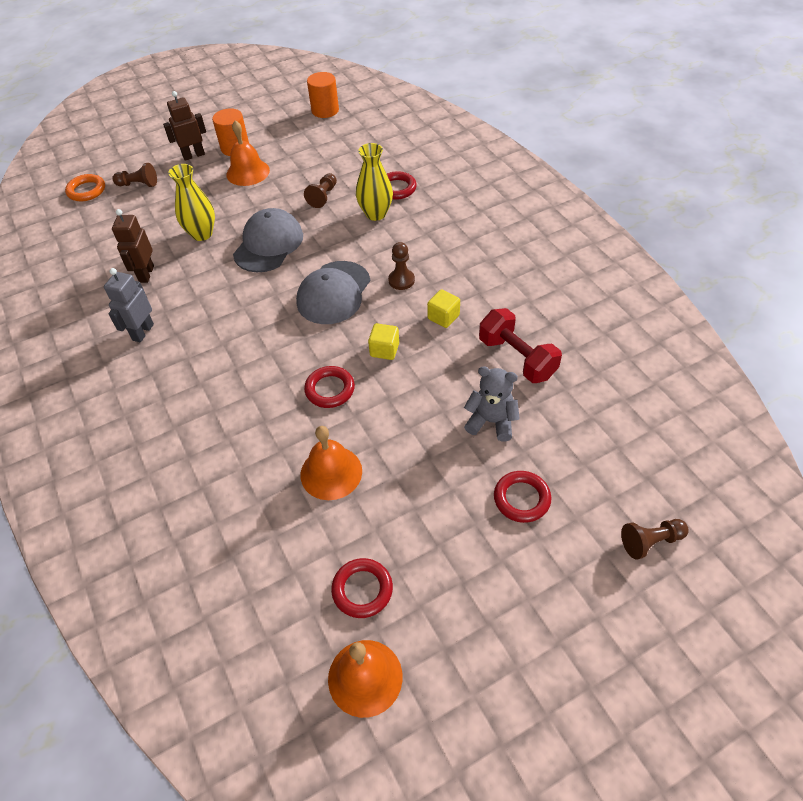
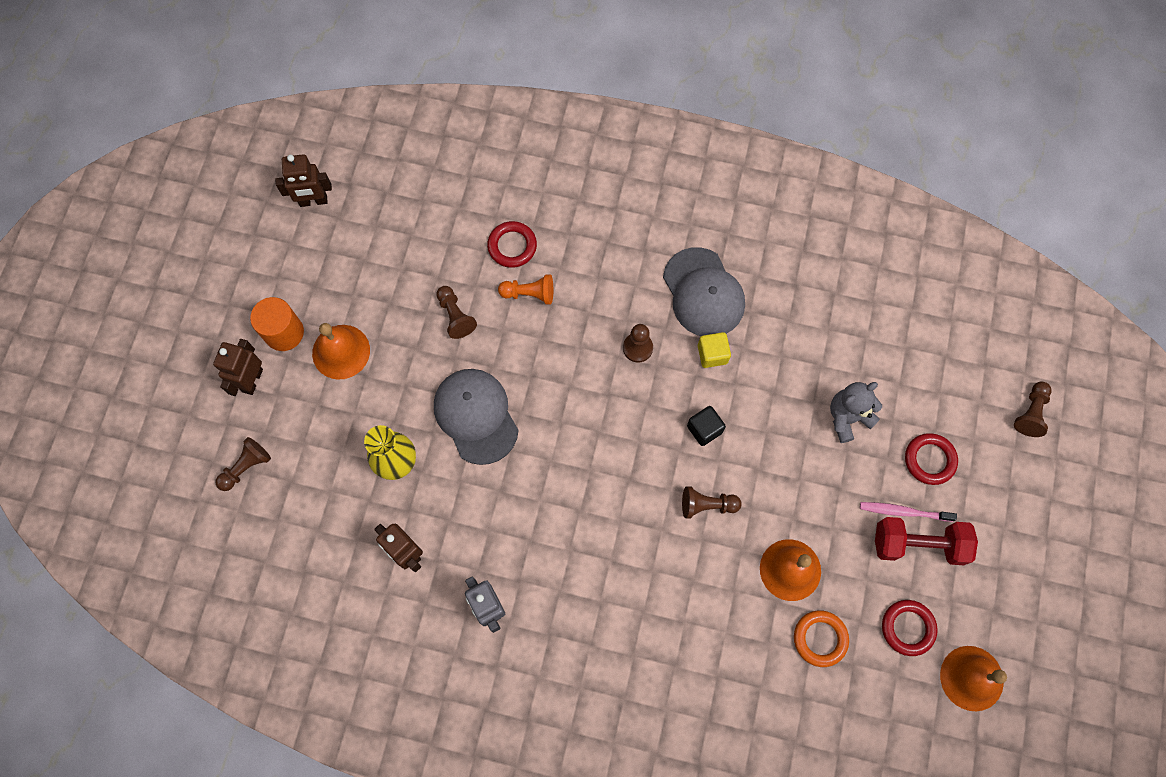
camera: 50 degrees left, 20 degrees up
orange ring [65,174,105,201] -> orange ring moved to [794,610,849,667]
grey cap [296,261,370,324] -> grey cap moved to [663,247,745,336]
red ring [304,366,355,408] -> brown pawn [682,486,742,519]
orange cylinder [307,72,339,118] -> brown robot [275,154,332,207]
yellow vase [356,143,393,221] -> orange pawn [498,274,553,305]
yellow cube [368,323,399,360] -> black cube [687,406,726,446]
red dumbbell [479,308,562,383] -> red dumbbell moved to [875,517,978,565]
none -> pink toothbrush [860,502,957,522]

